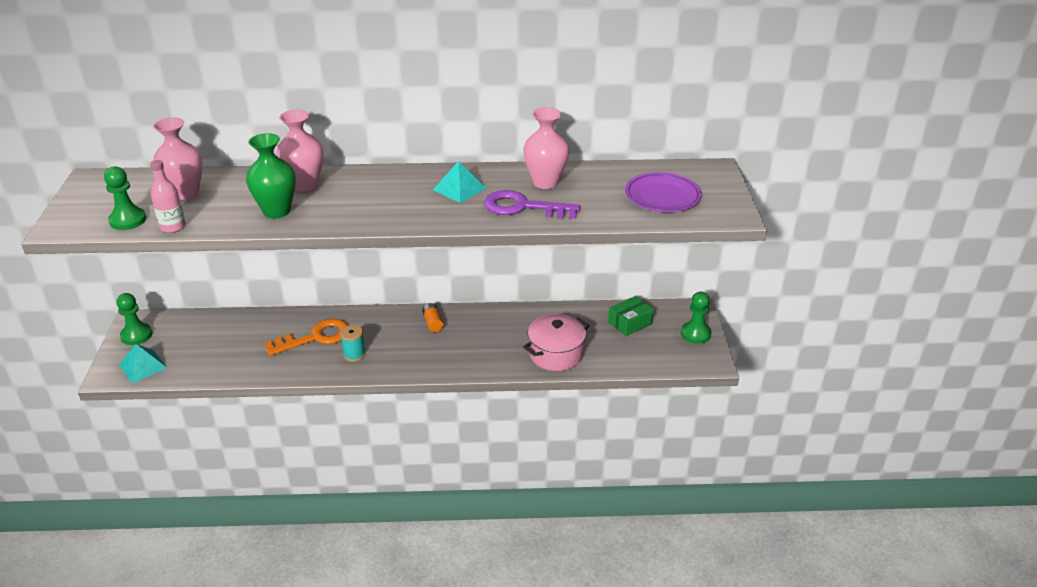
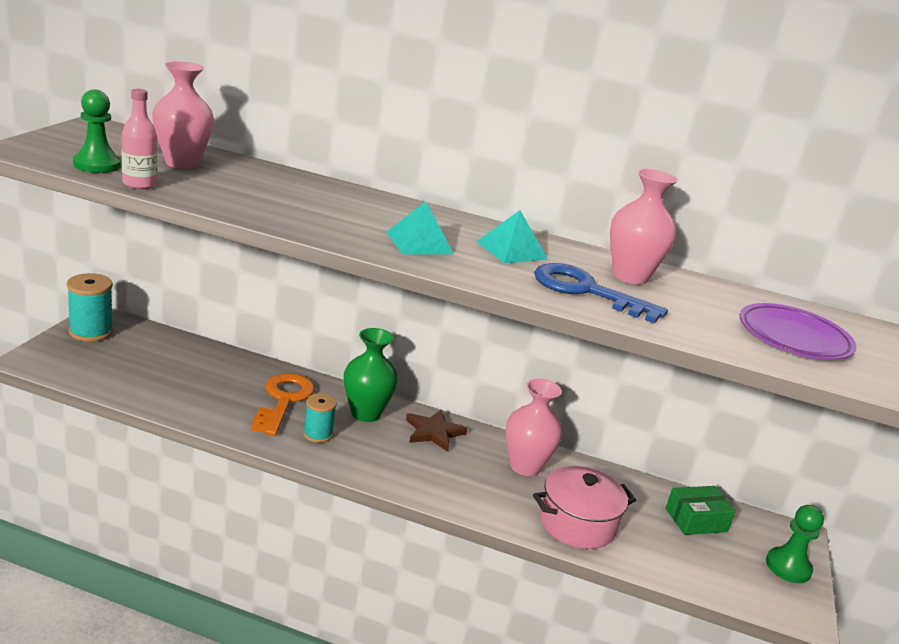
camera: 15 degrees right, 10 degrees down
green pawn [117,293,152,345] -> turquoise spool [67,273,113,342]
turquoise pyramid [119,344,167,383] -> turquoise pyramid moved to [386,201,454,254]
green vase [246,133,296,218] -> green vase moved to [344,328,398,422]
orange key [265,318,348,356] -> orange key turned 75 degrees counterclockwise [251,373,315,436]
pink vase [276,110,324,192] -> pink vase moved to [506,379,562,476]
orange battery [422,303,444,332] -> brown star [406,410,467,452]
purple key [484,190,581,219] -> blue key [534,263,668,323]

